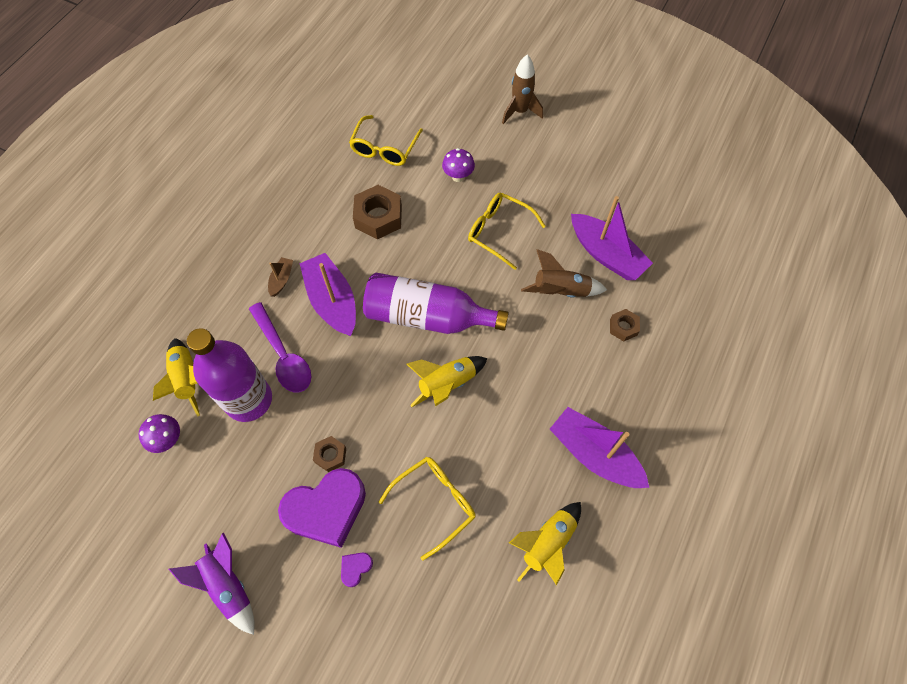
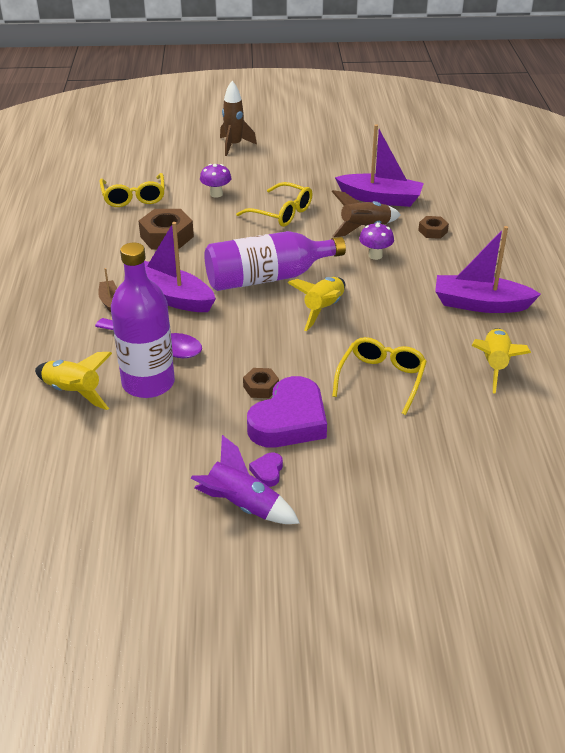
camera: 30 degrees left, 25 degrees down
purple mushroom [139,414,180,453] -> purple mushroom moved to [359,222,394,260]
purple heart [341,552,373,587] -> purple heart moved to [249,453,283,487]
yellow glasses [468,193,546,270] -> yellow glasses turned 150 degrees counterclockwise [236,182,313,227]

